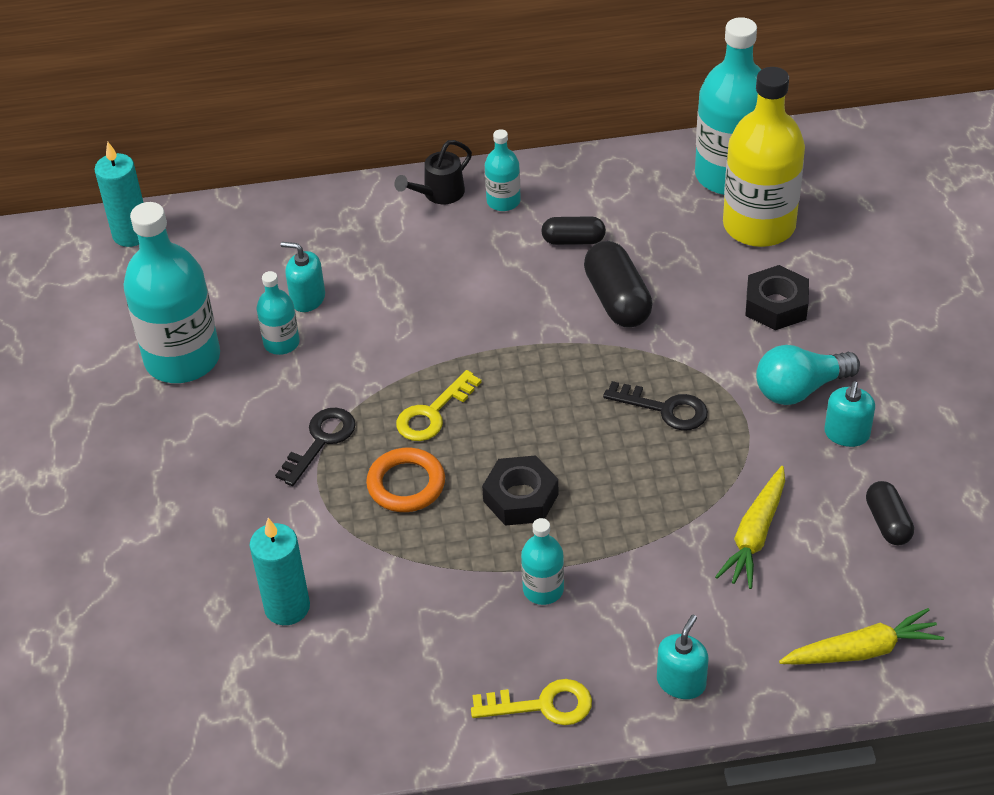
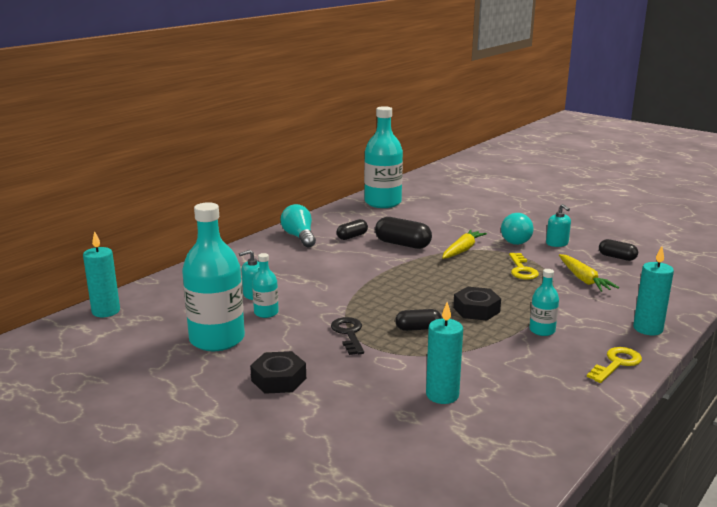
camera: 45 degrees left, 25 degrees down
orange ring [366,448,445,512] -> black capsule [395,309,442,331]
black watering can [394,140,472,204] -> none
yellow key [396,370,482,441] -> yellow key moved to [509,253,539,280]
turquoise bottle [485,129,521,211] -> turquoise light bulb [281,204,316,247]
black key [603,381,708,431] -> none
turquoise soap dispenser [657,614,708,699] -> turquoise candle [633,246,674,335]
yellow bottle [723,67,805,247] -> none
black nut [745,265,809,330] -> black nut moved to [250,351,306,394]
yellow carrot [779,608,944,665] -> yellow carrot moved to [442,230,487,259]

